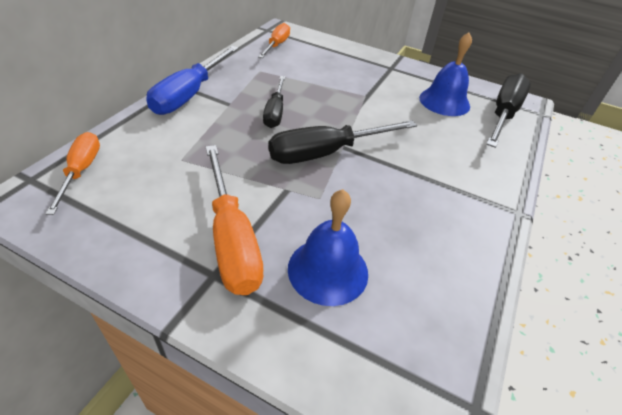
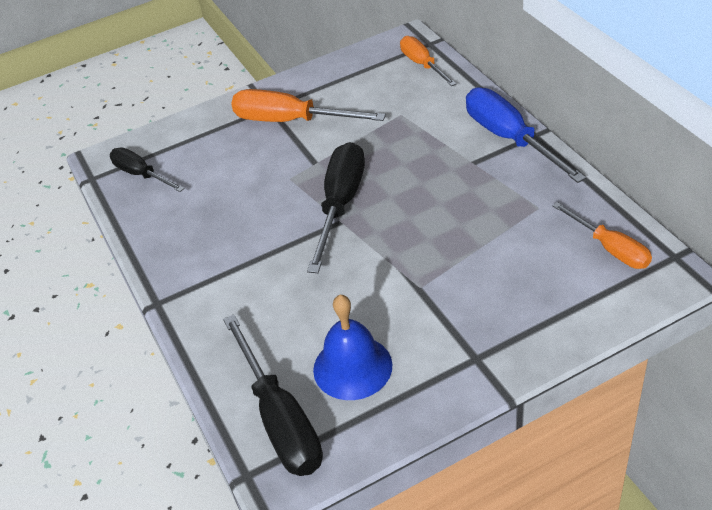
camera: 135 degrees right, 0 degrees up
orange screwdriver [45,132,100,215] -> orange screwdriver turned 150 degrees counterclockwise [400,36,457,86]
black screwdriver [263,76,285,128] -> black screwdriver moved to [110,147,185,192]
blue bell [288,189,368,306] -> none

